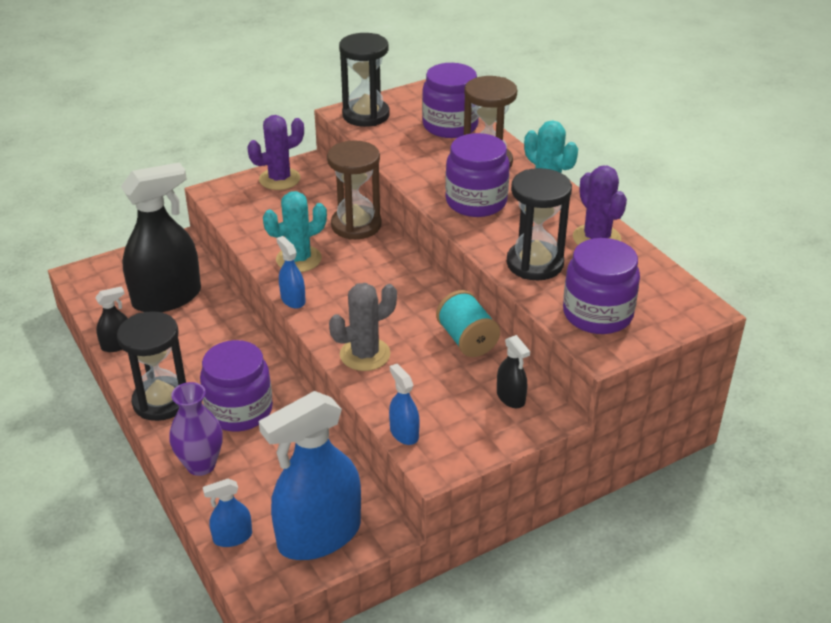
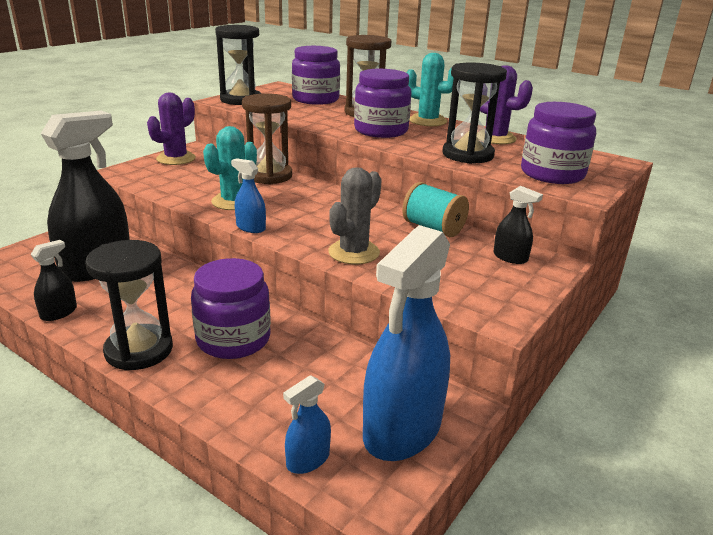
camera: 25 degrees left, 10 degrees down
purple vase [169,382,223,476] -> none
blue spray bottle [389,364,420,445] -> none

